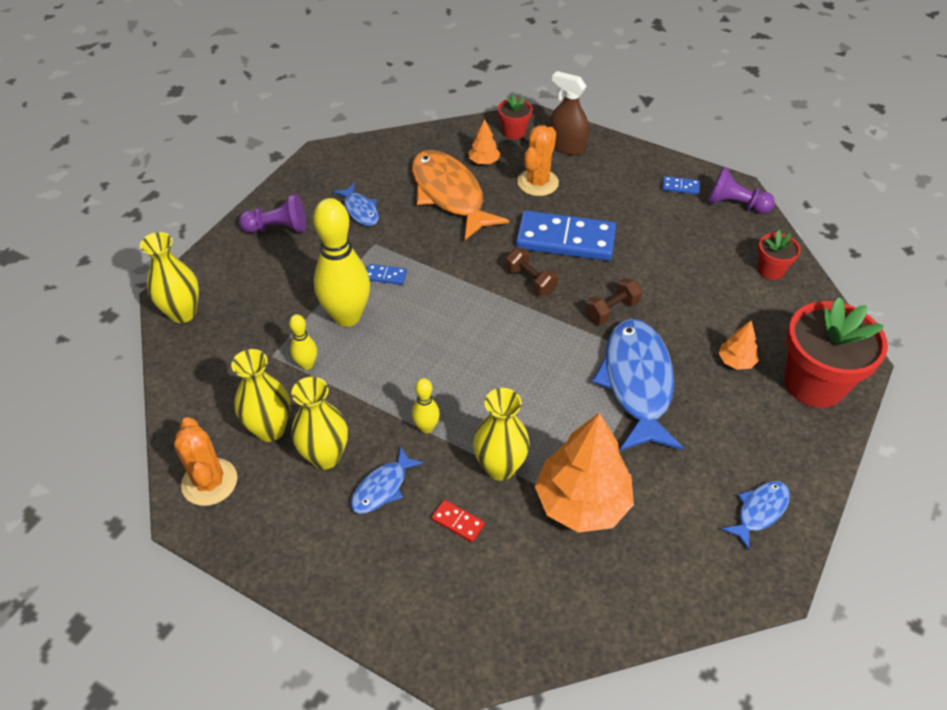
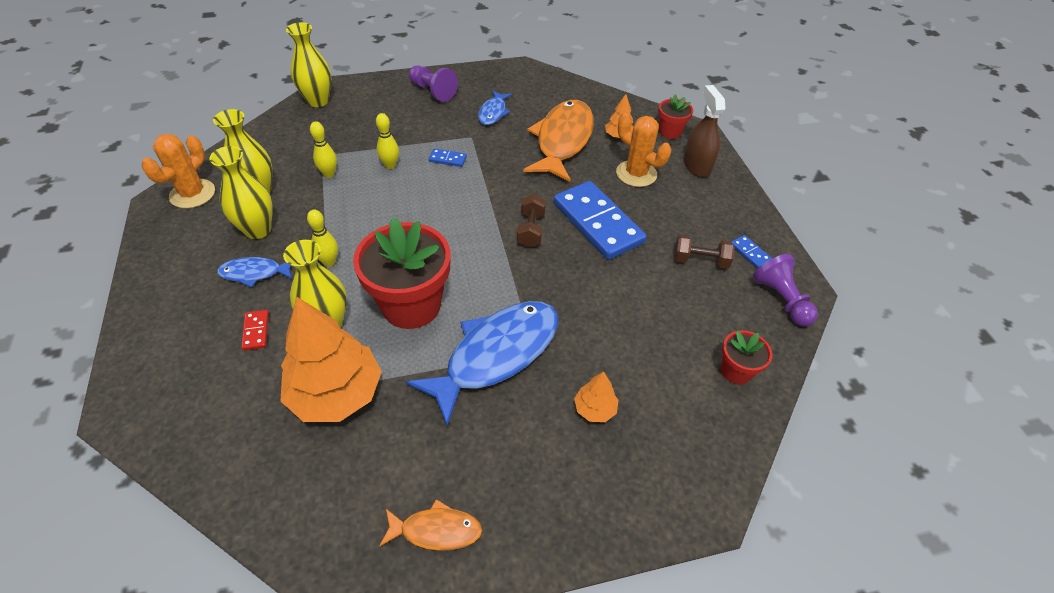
camera: 45 degrees right, 0 degrees up
yellow bowling pin [313,198,370,327] -> yellow bowling pin [376,113,399,169], size x0.46
blue domino [367,264,407,285] -> blue domino turned 45 degrees counterclockwise [429,148,467,167]
orange cactus [517,125,559,196] -> orange cactus turned 60 degrees clockwise [616,113,671,187]
brown dumbbell [585,278,642,325] -> brown dumbbell moved to [674,234,735,269]
blue fish [721,481,790,550] -> orange fish [379,499,482,551]
red flower pot [785,297,888,408] -> red flower pot moved to [353,217,450,329]

